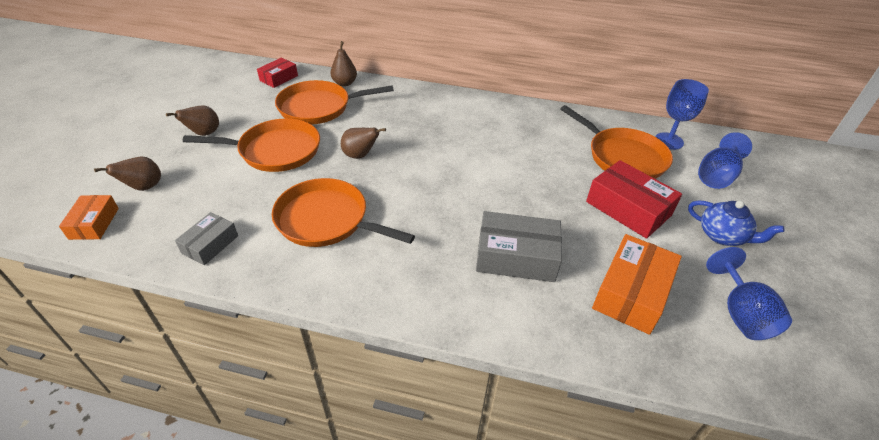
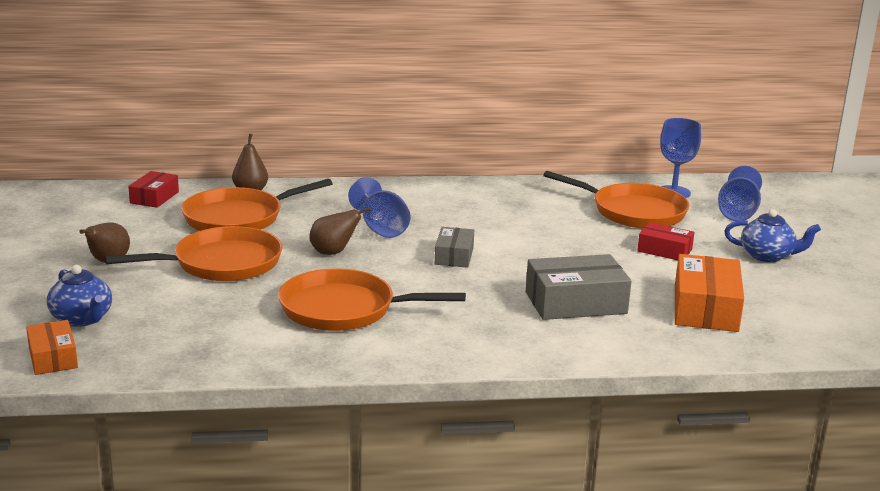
camera: 20 degrees left, 20 degrees down
brown pear [94,157,161,191] -> blue teapot [47,265,112,327]
grey box [175,212,238,265] -> grey box moved to [435,227,474,268]
red box [586,160,682,239] -> red box [637,222,695,260], size x0.59
blue goblet [706,247,792,340] -> blue goblet moved to [348,177,410,238]

